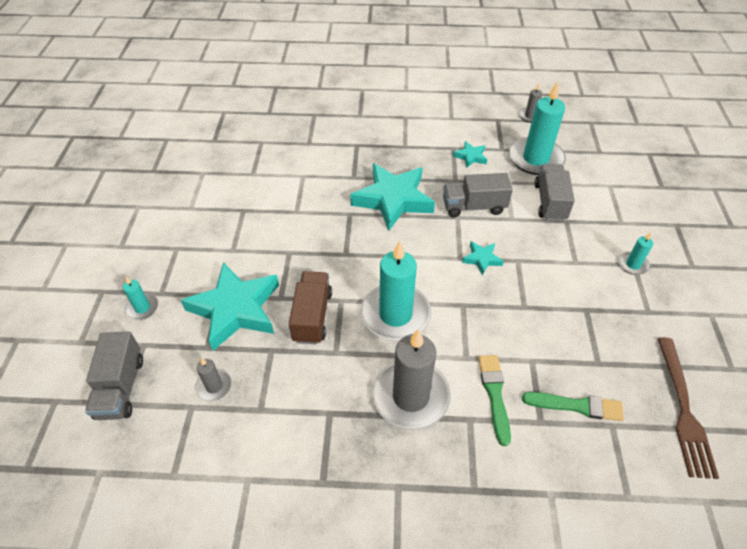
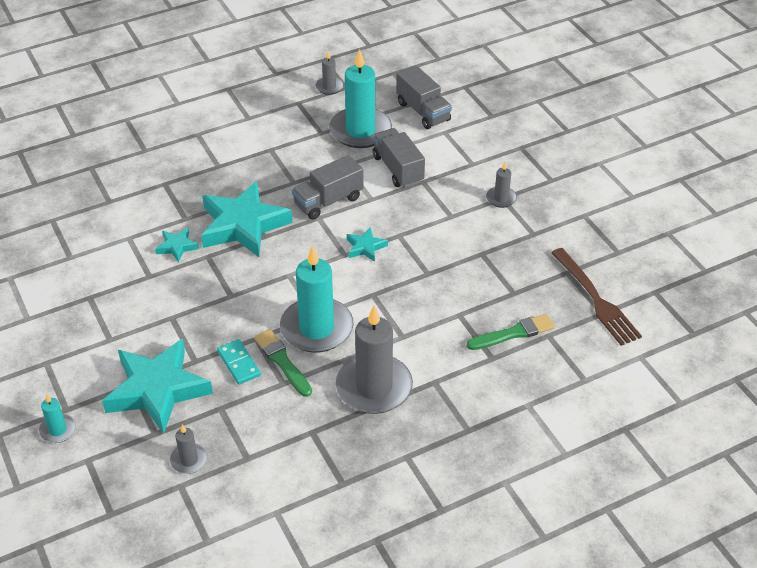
camera: 30 degrees left, 5 degrees down
grey truck [85,332,143,420] -> grey truck moved to [396,65,452,129]
brown truck [289,271,332,345] -> turquoise domino [217,339,261,385]
turquoise star [453,141,487,168] -> turquoise star moved to [155,228,199,263]
green brush [478,355,511,446] -> green brush moved to [254,329,312,397]
turquoise candle [618,232,653,275] -> grey candle [486,162,517,208]

